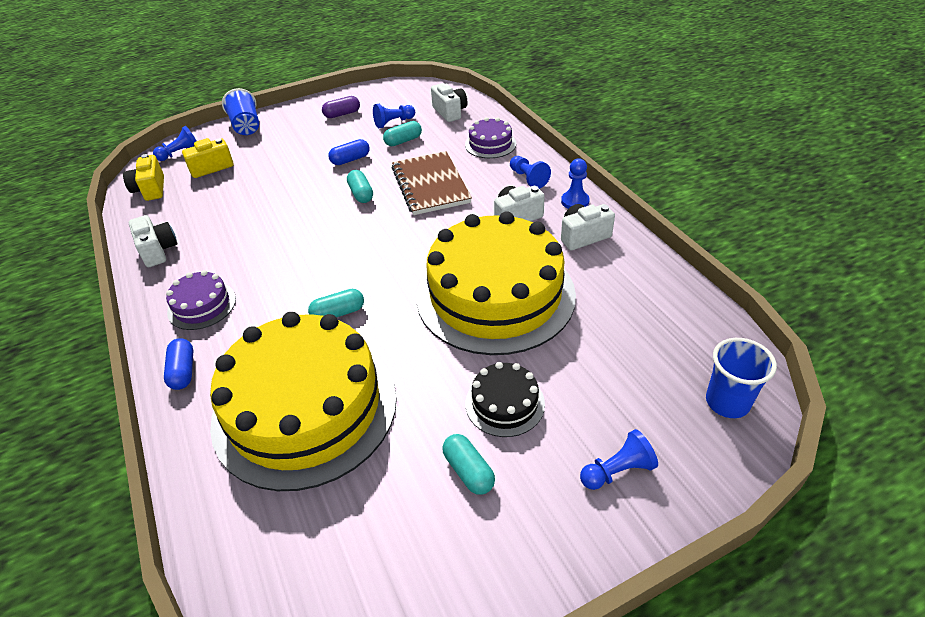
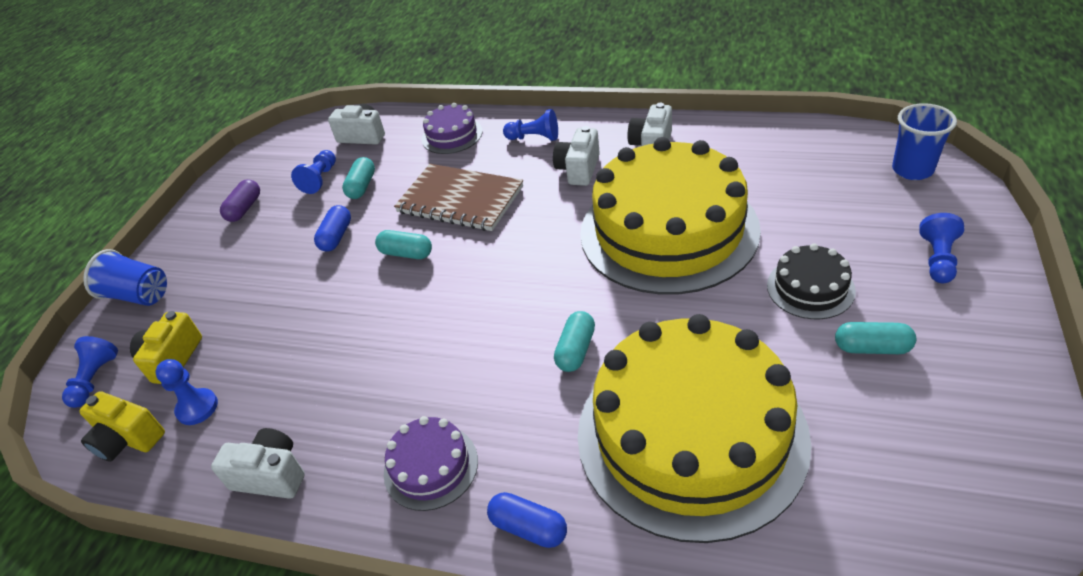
camera: 45 degrees left, 0 degrees up
blue pawn [561,158,590,209] -> blue pawn moved to [155,359,218,425]

